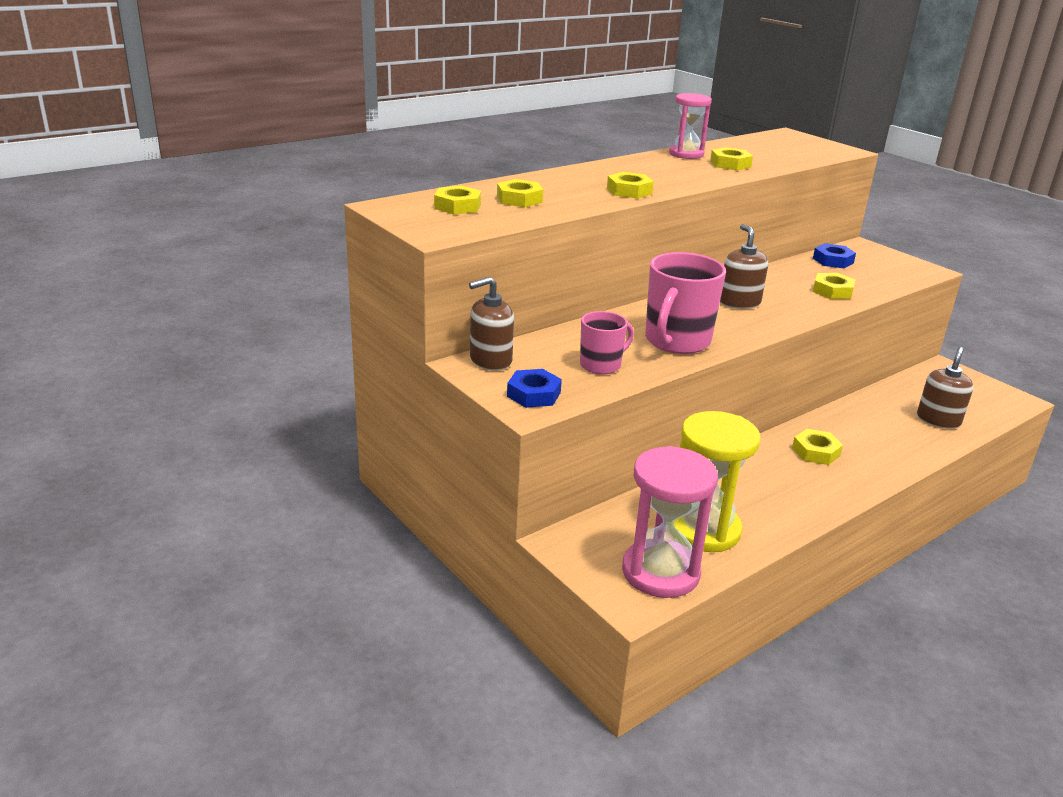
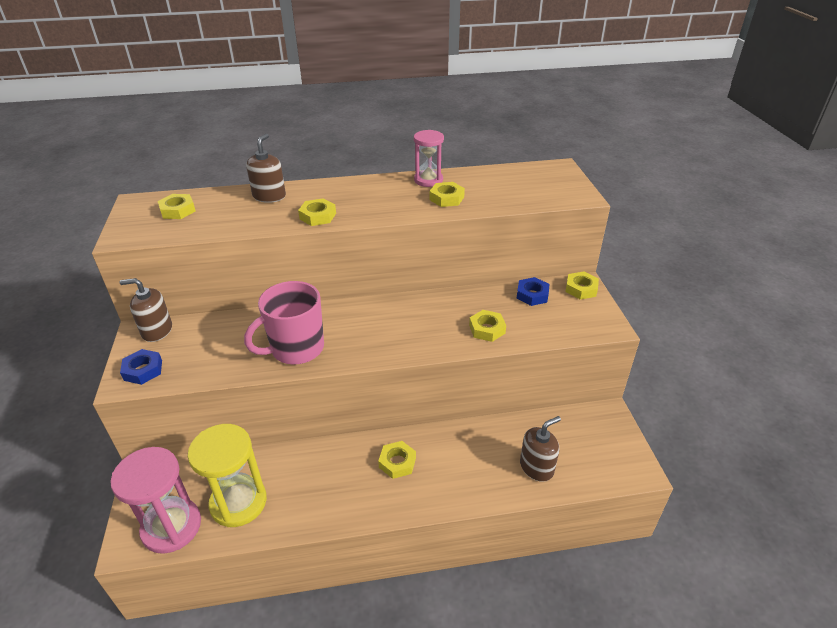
camera: 30 degrees right, 10 degrees up
yellow nut [497,179,543,207] -> yellow nut moved to [565,272,599,300]
pink mug [580,311,634,374] -> none
brown soap dispenser [720,224,768,309] -> brown soap dispenser moved to [246,134,286,203]

